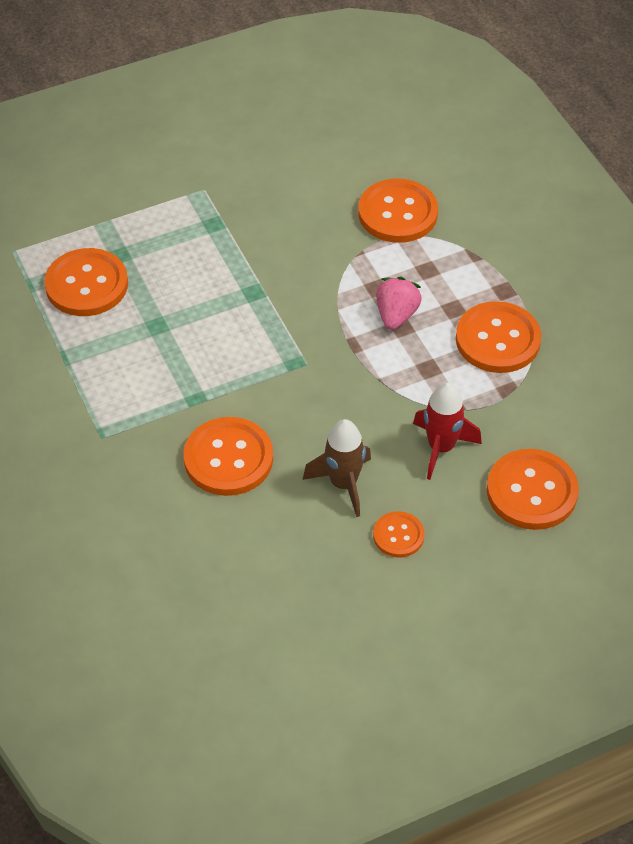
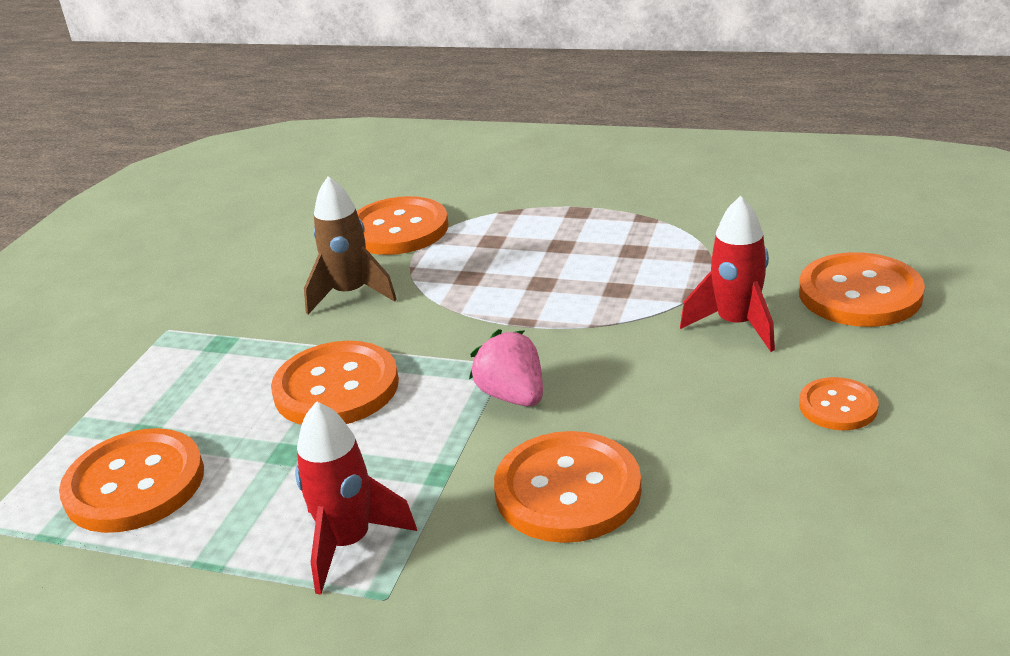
camera: 45 degrees left, 20 degrees down
brown rocket [303,419,371,517] -> brown rocket moved to [304,176,397,314]
pink strawberry [376,277,422,330] -> pink strawberry moved to [469,329,543,406]
orange button [456,301,541,373] -> orange button moved to [271,341,399,425]
none -> red rocket [295,401,417,595]

